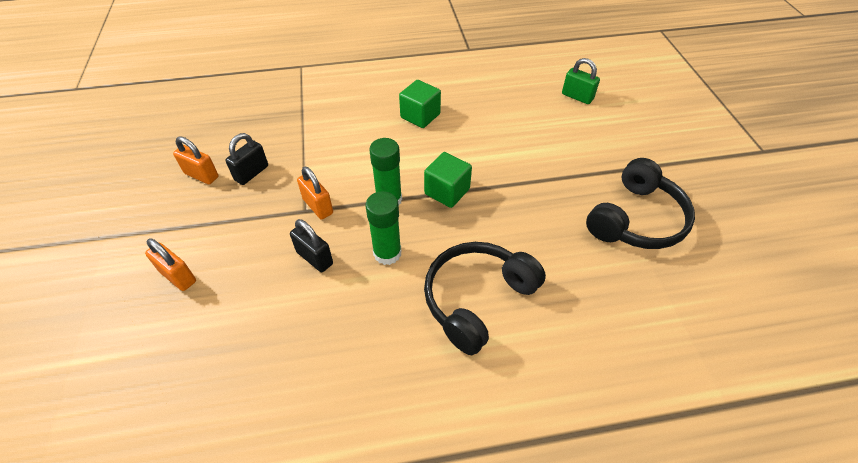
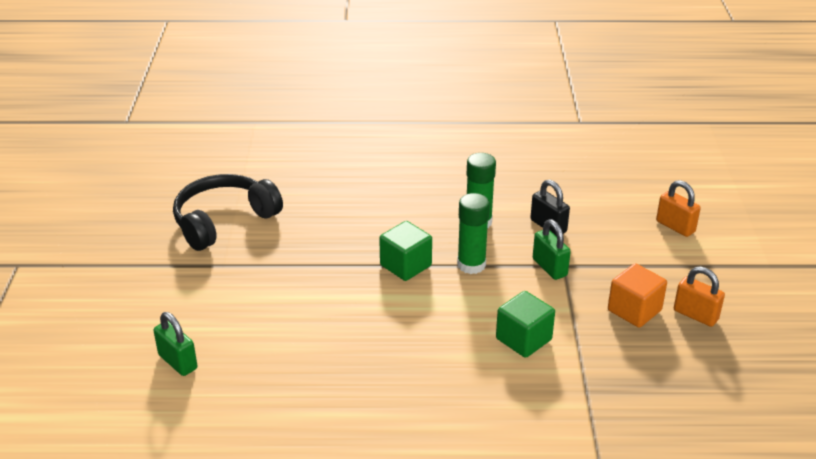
camera: 170 degrees left, 15 degrees down
black padlock [225,133,268,185] -> orange cube [608,263,667,328]
orange padlock [297,166,333,220] -> green padlock [533,219,571,280]
green cube [399,80,441,128] -> green cube moved to [496,291,555,358]
black headphones [424,242,546,355] -> none

